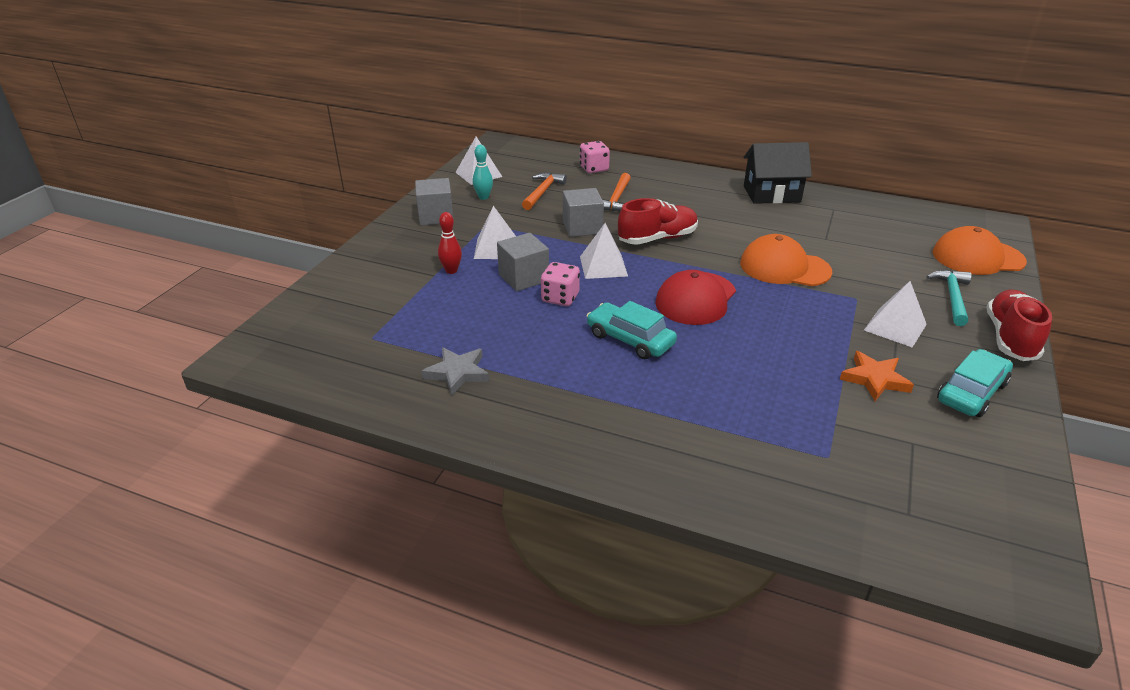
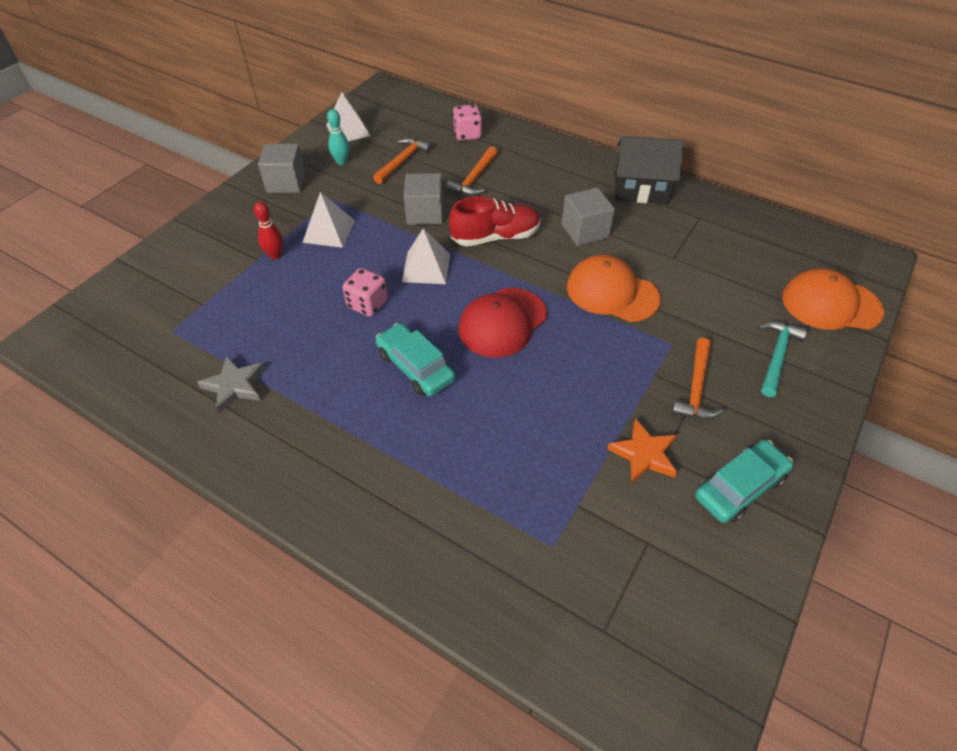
camera: 10 degrees right, 15 degrees up
grey cube [497,233,549,292] -> grey cube moved to [562,187,615,246]
white pyramid [864,281,927,347] -> orange hammer [671,338,724,420]
red shoe [986,290,1052,361] -> none

